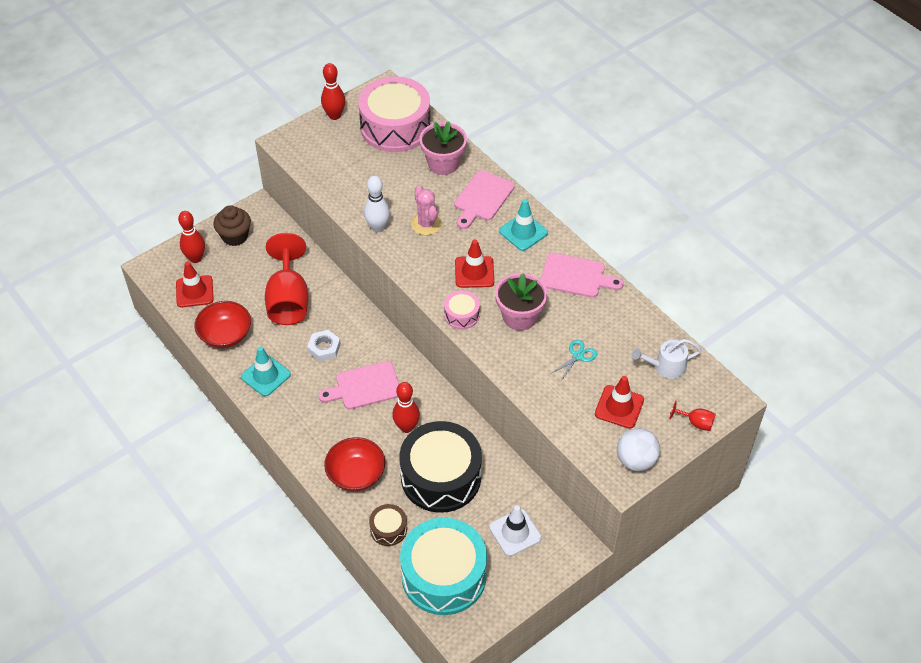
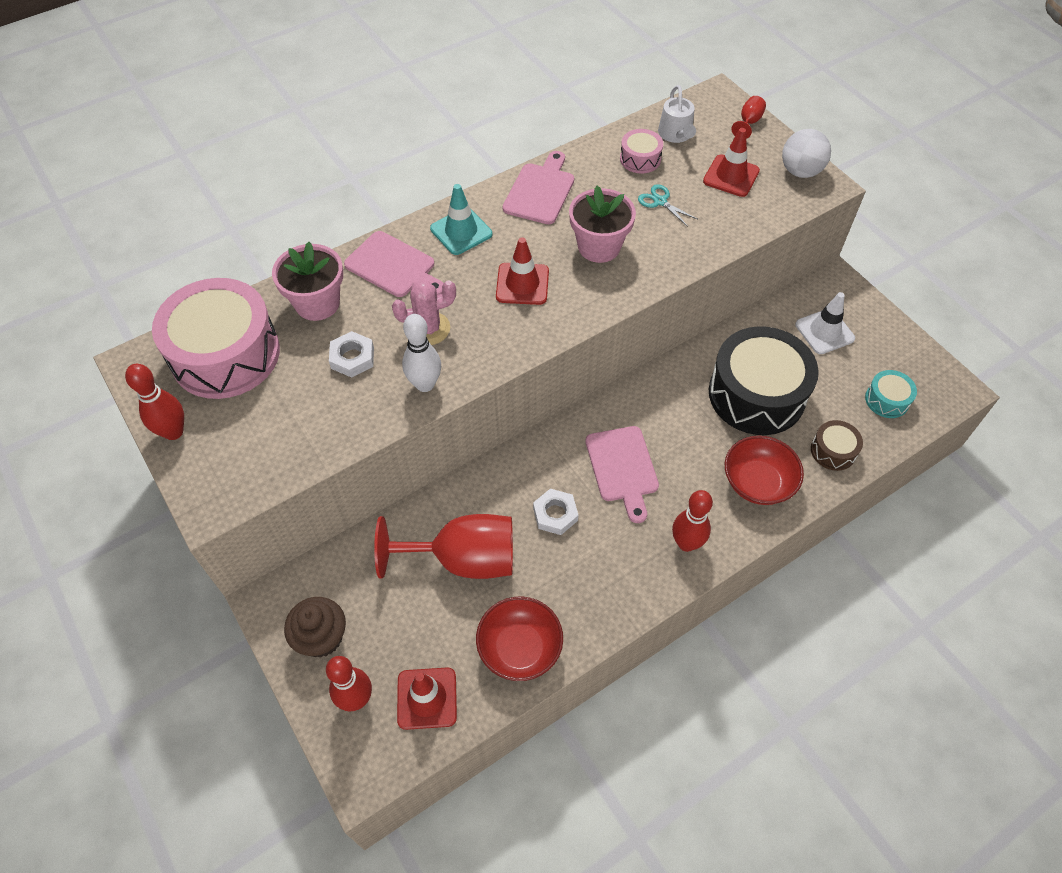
camera: 85 degrees left, 5 degrees up
turquoise traffic cone [241,346,291,396] -> none
red bowling pin [392,382,420,433] -> red bowling pin moved to [672,490,713,552]
turquoise drum [400,517,487,615] -> turquoise drum [865,370,917,418], size x0.45
pink drum [444,290,480,329] -> pink drum moved to [620,129,663,174]
none -> white nut [329,331,374,378]

